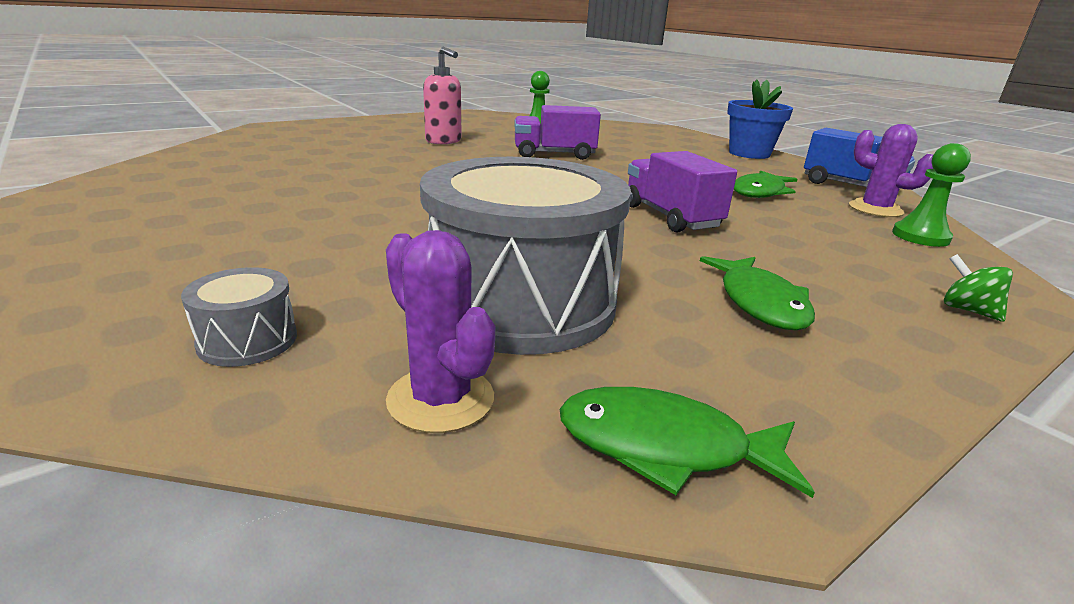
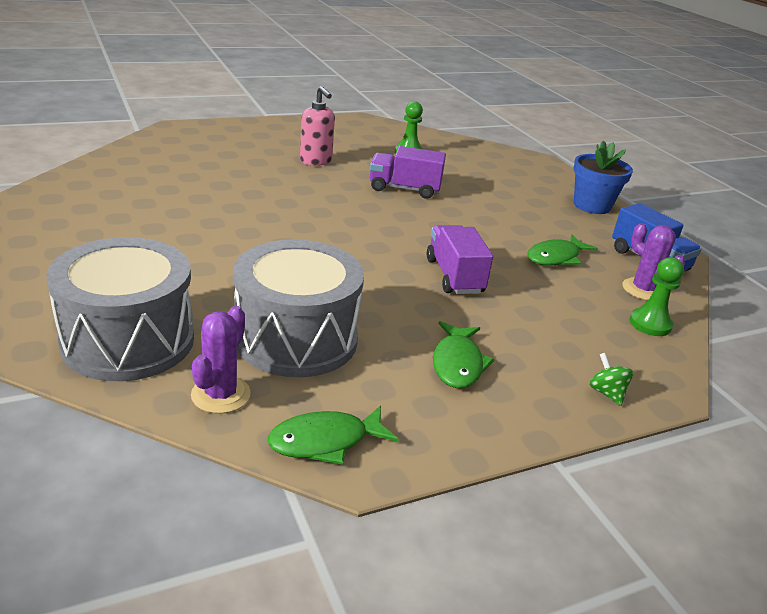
camera: 10 degrees right, 5 degrees up
grey drum [181,267,297,367] -> grey drum [46,237,194,381], size x2.42
purple cactus [386,230,495,433] -> purple cactus turned 45 degrees clockwise [191,306,251,414]
green fish [560,387,815,498] -> green fish turned 45 degrees counterclockwise [268,405,399,465]

